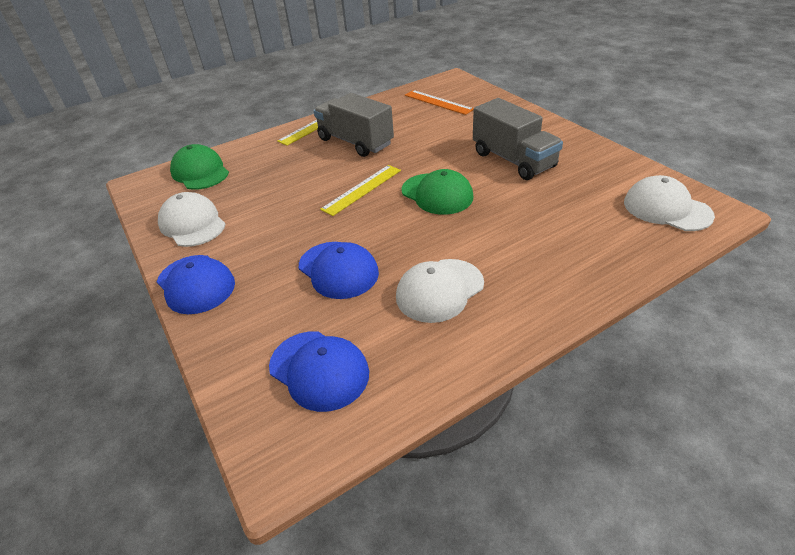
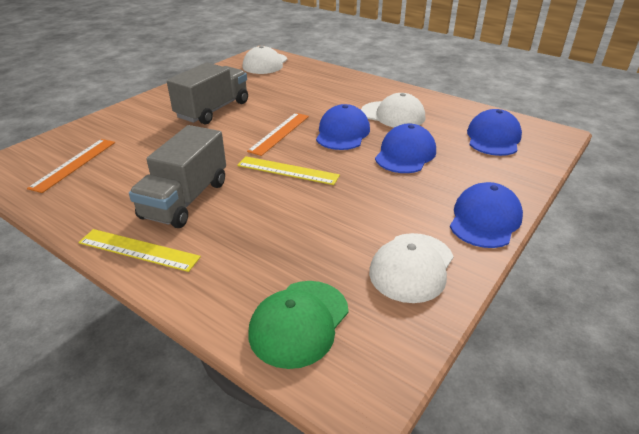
camera: 115 degrees left, 5 degrees down
green cap [401,169,473,215] -> orange ruler [247,113,309,156]
none -> blue cap [316,104,370,150]

